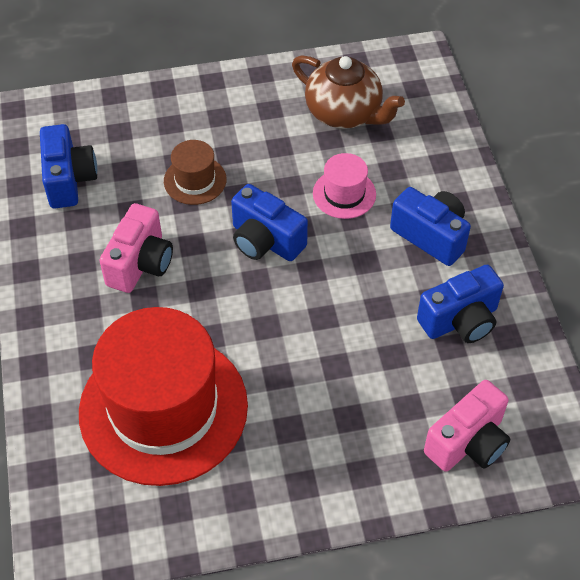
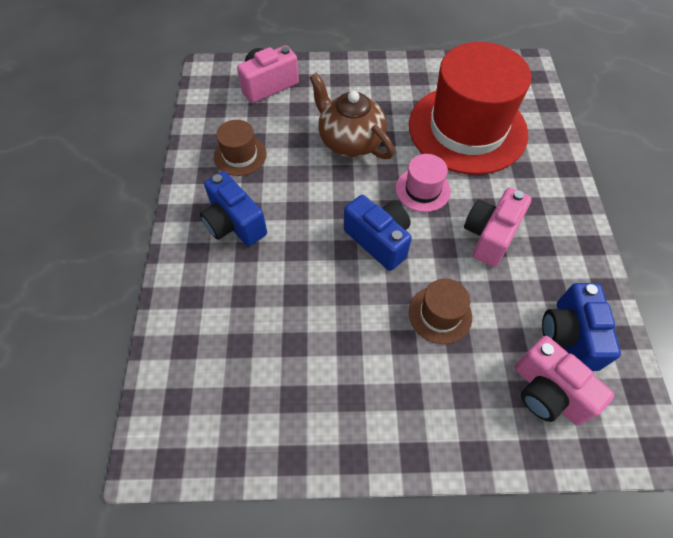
camera: 170 degrees left, 5 degrees up
brown teapot [292,55,405,129] -> brown teapot moved to [309,73,394,159]
pink hat [313,153,376,219] -> pink hat moved to [396,154,451,212]
blue camera [417,265,504,343] -> brown hat [214,120,267,176]
none -> pink camera [515,336,615,425]

